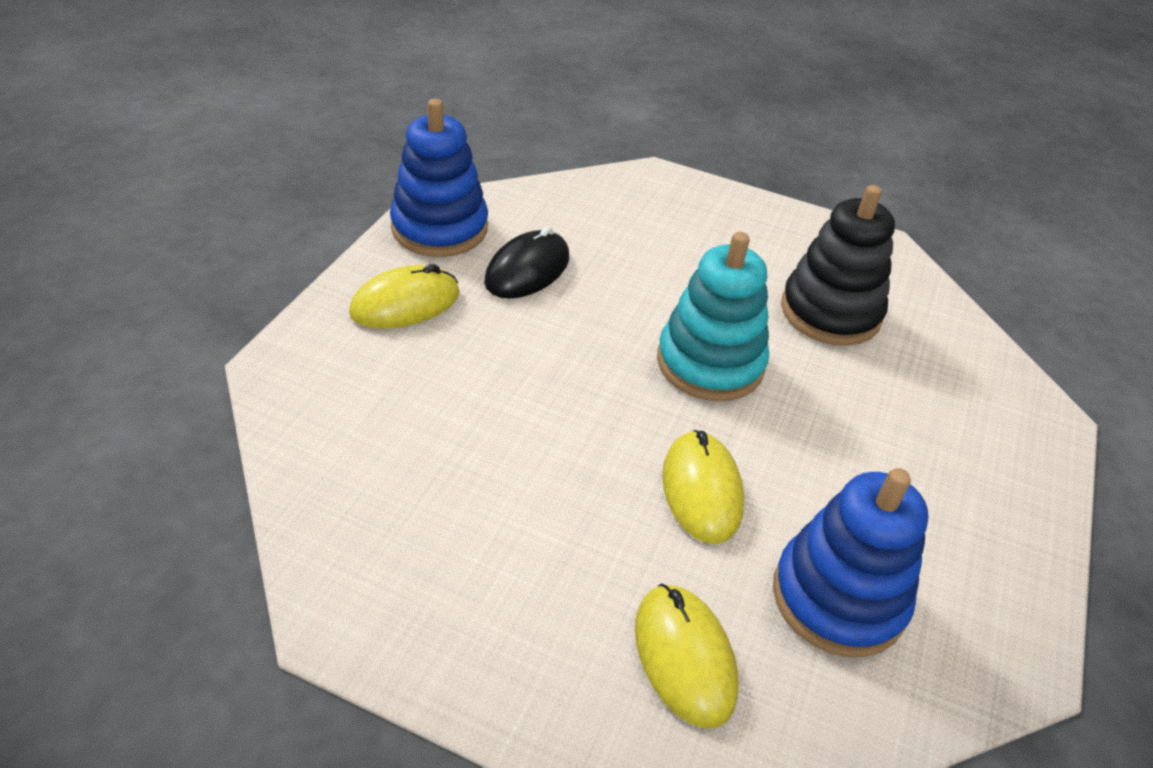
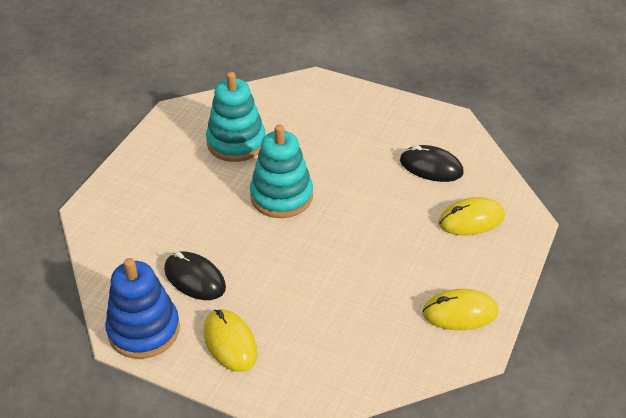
camera: 85 degrees left, 0 degrees up
yellow mouse [662,430,744,544] -> yellow mouse moved to [422,289,498,330]
blue stacking toy [773,468,928,657] -> black mouse [400,145,464,182]
black stacking toy [781,185,895,346] -> turquoise stacking toy [206,72,265,162]

